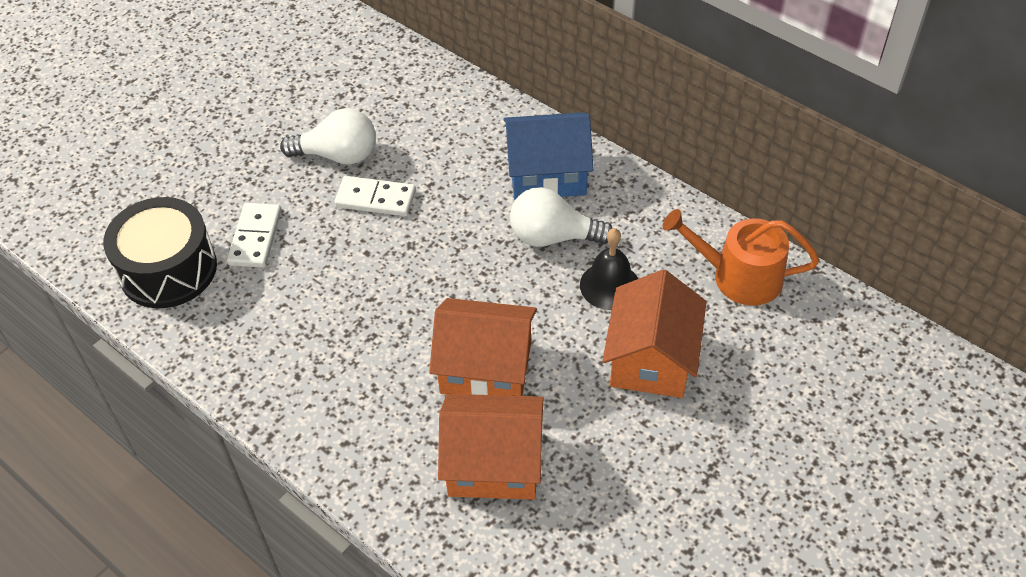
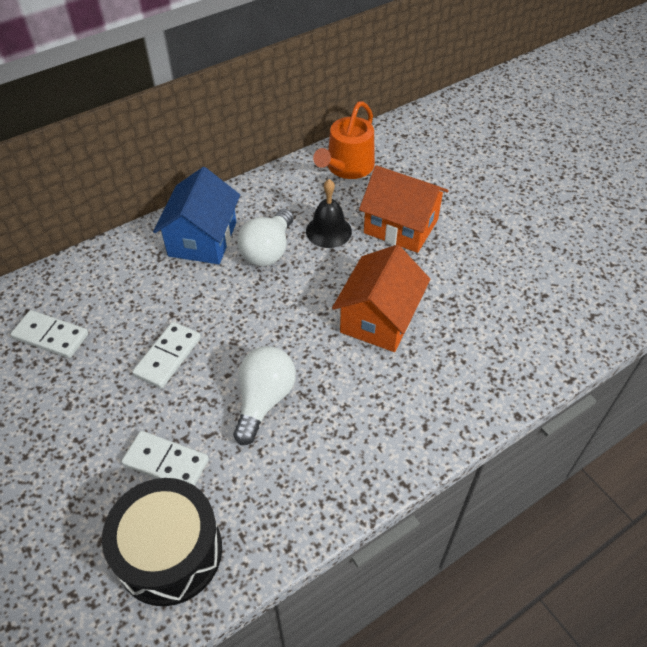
camera: 75 degrees left, 0 degrees up
white light bulb [280,108,376,165] -> white light bulb moved to [233,346,296,445]
orange house [438,394,544,500] -> none
none -> white domino [11,310,89,358]

